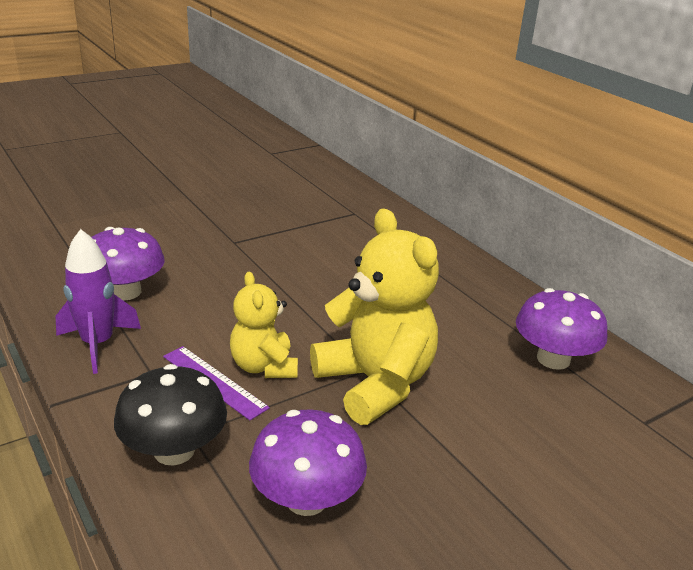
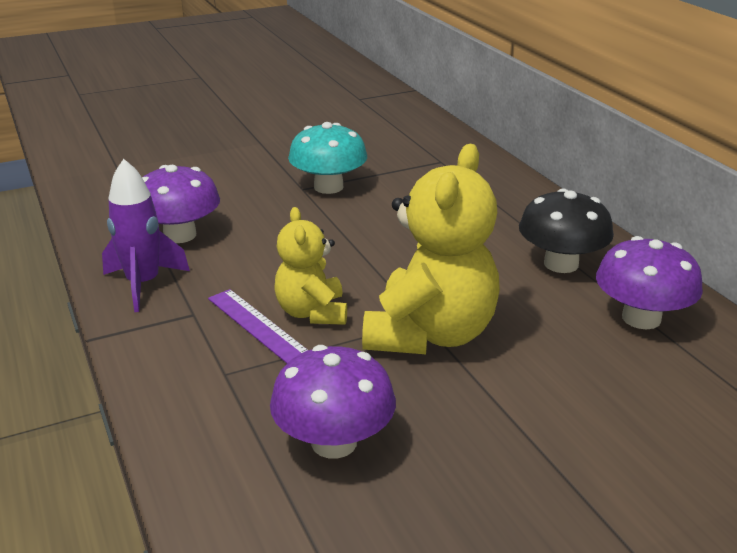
camera: 10 degrees right, 0 degrees up
black mushroom [114,364,227,466] -> black mushroom moved to [519,189,614,273]
yellow teddy bear [310,208,439,425] -> yellow teddy bear turned 45 degrees clockwise [362,144,500,354]
none -> turquoise mushroom [288,122,367,194]

